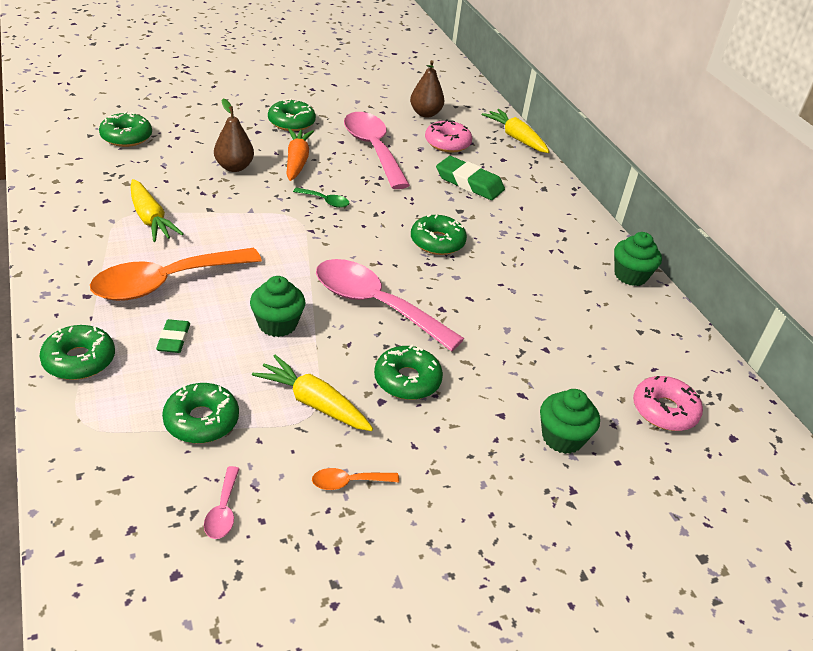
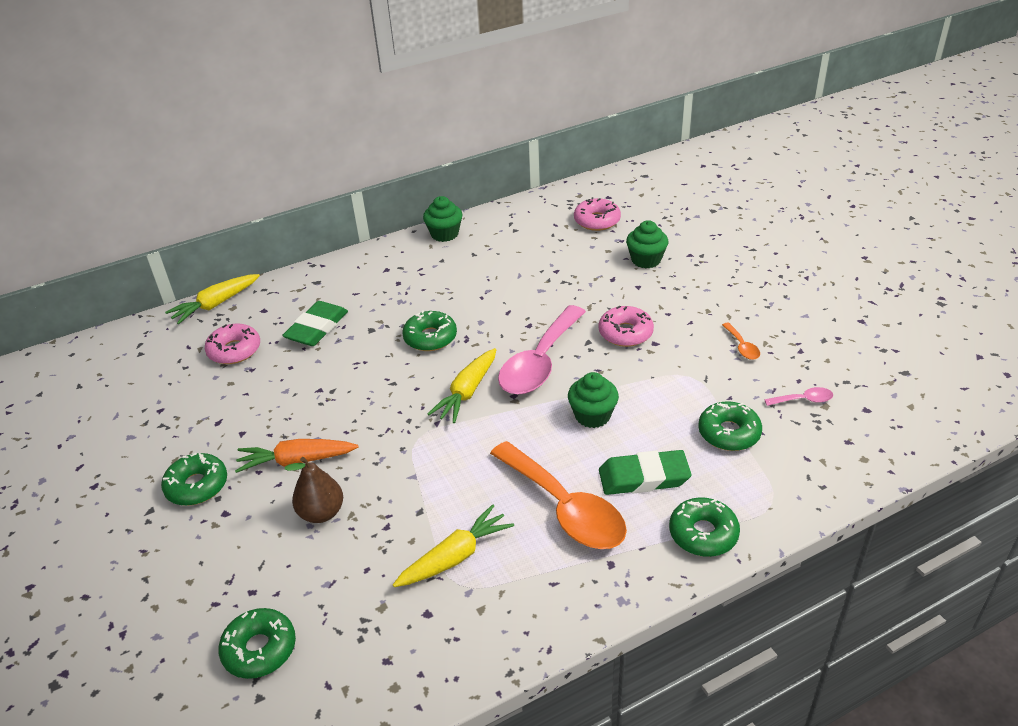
camera: 90 degrees left, 0 degrees up
green eraser [156,319,190,353] -> green eraser [599,450,692,495], size x1.74
yellow carrot [252,355,373,431] -> yellow carrot moved to [428,348,497,423]
green spoon [293,187,349,208] -> none
pink spoon [344,112,410,189] -> none
green donut [374,345,443,400] -> pink donut [598,306,654,347]
brown pear [410,60,444,118] -> none

